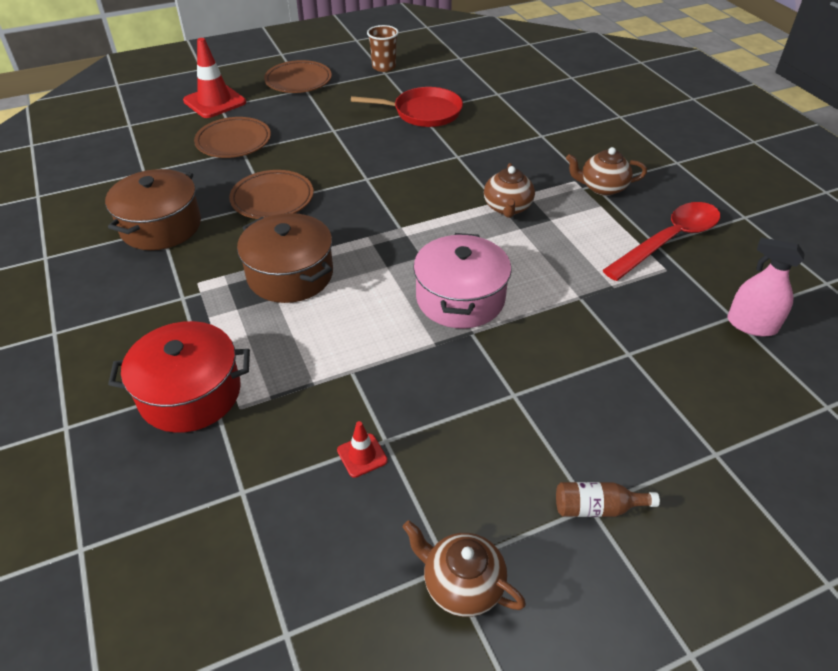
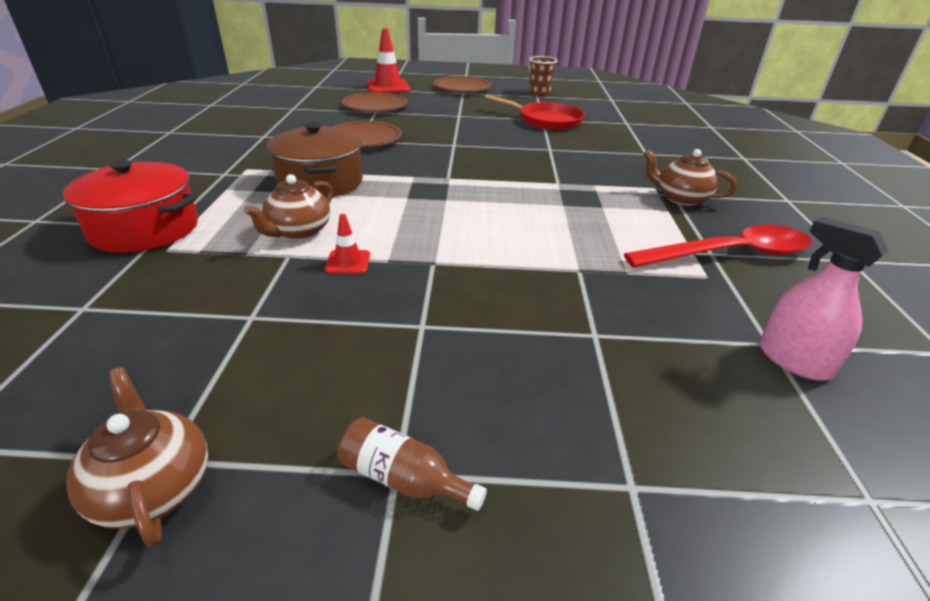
camera: 25 degrees right, 10 degrees down
brown pot [105,169,201,250] -> none
red traffic cone [337,421,388,478] -> red traffic cone moved to [325,214,370,274]
pink pot [413,233,512,328] -> none
brown teapot [484,163,535,218] -> brown teapot moved to [244,174,333,240]

